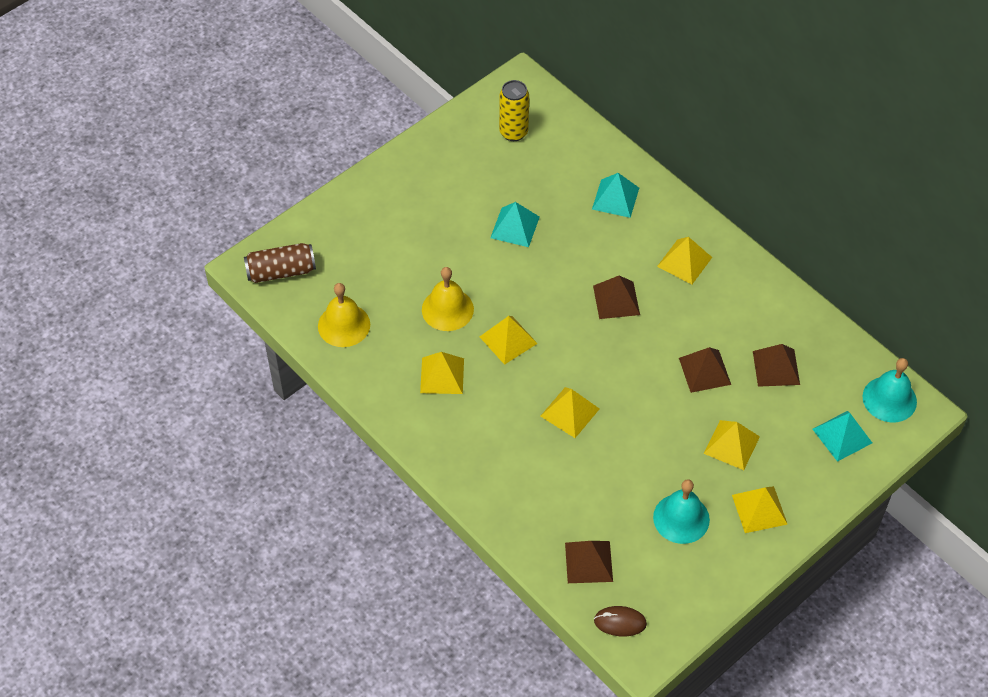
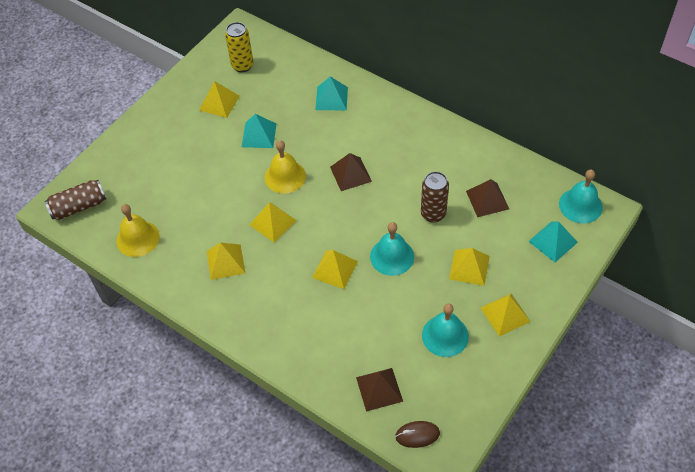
camera: 10 degrees left, 0 degrees up
yellow bell [422,267,474,331] -> yellow bell moved to [265,140,306,194]
yellow pyramid [657,237,712,285] -> yellow pyramid moved to [199,81,240,118]
brown pyramid [679,347,731,393] -> brown can [421,171,449,223]
none -> turquoise bell [370,222,414,276]

